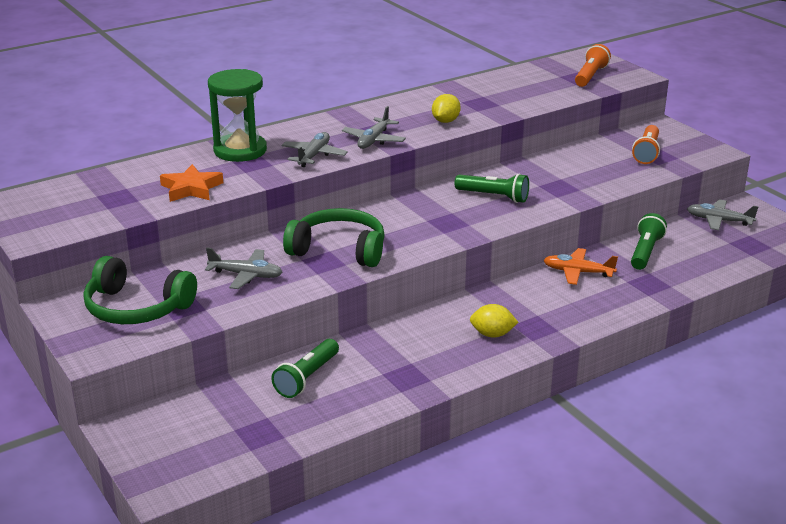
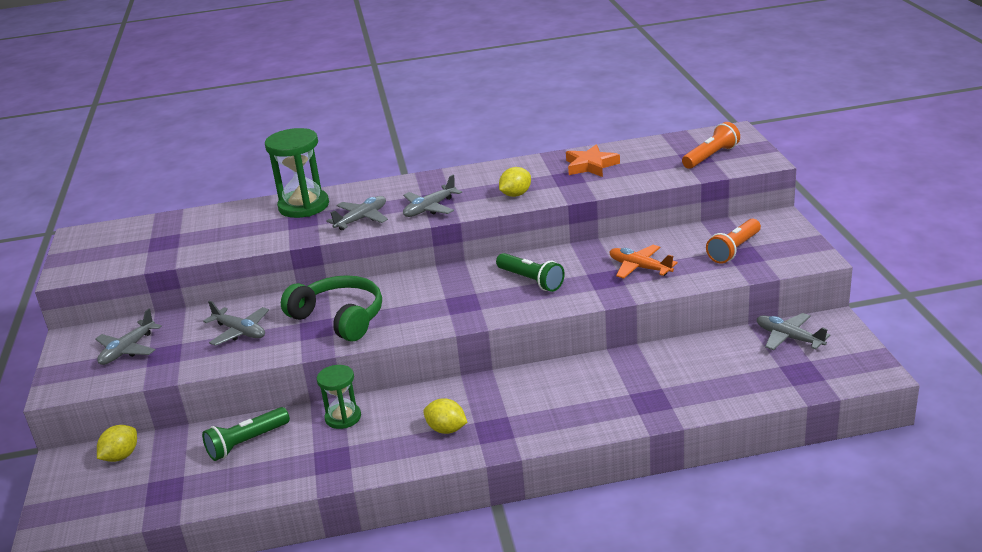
camera: 25 degrees right, 0 degrees up
green headphones [83,256,197,324] -> grey plane [95,309,162,365]
orange star [160,164,223,202] -> orange star moved to [566,144,620,177]
orange plane [543,248,618,285] -> orange plane moved to [609,245,678,279]
green flashlight [631,213,667,270] -> none
none -> yellow lemon [97,425,137,462]
none -> green hourglass [317,365,361,429]

